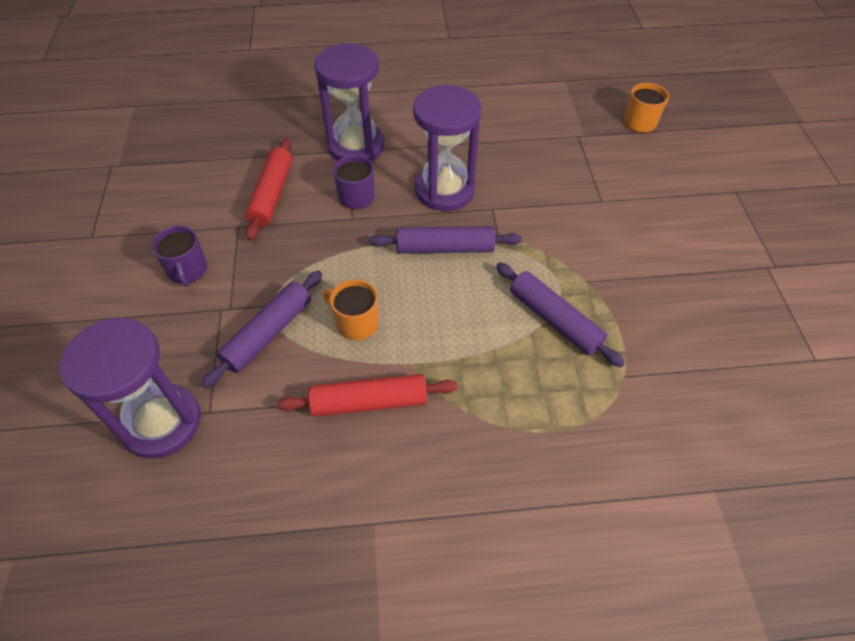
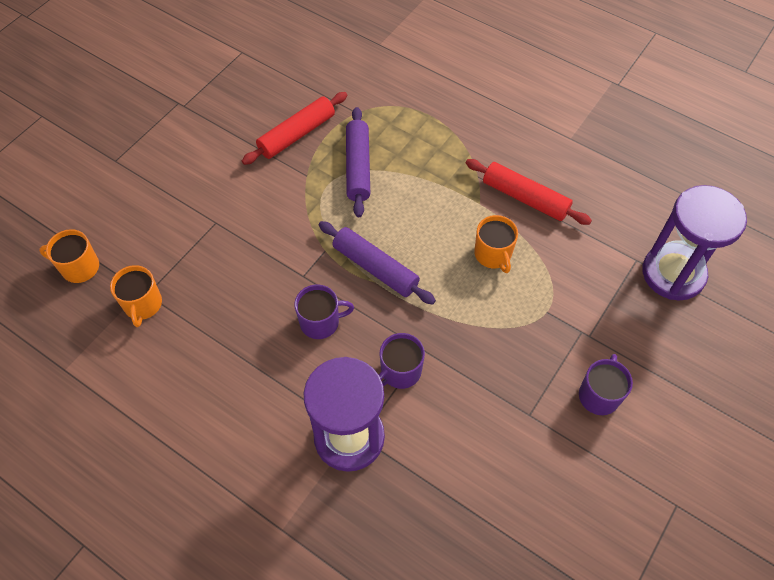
camera: 140 degrees left, 5 degrees up
purple rolling pin [201,270,322,388] -> none
red rolling pin [245,138,293,241] -> red rolling pin moved to [242,92,347,165]
purple hourglass [413,85,482,211] -> purple mug [294,284,354,339]
none -> orange mug [110,265,162,327]

